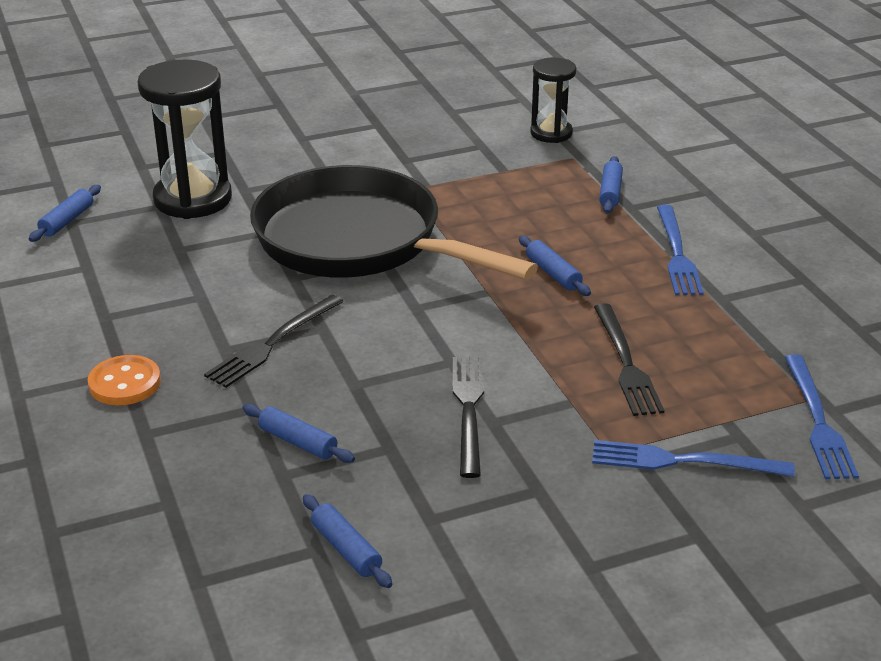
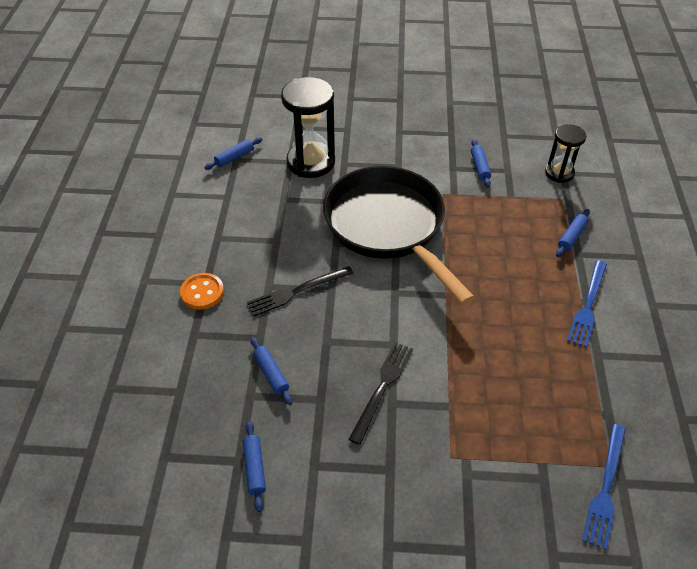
camera: 25 degrees right, 15 degrees up
blue rolling pin [519,236,591,296] -> blue rolling pin moved to [471,139,491,187]
blue fork [592,440,795,477] -> none
black fork [594,303,665,416] -> none

